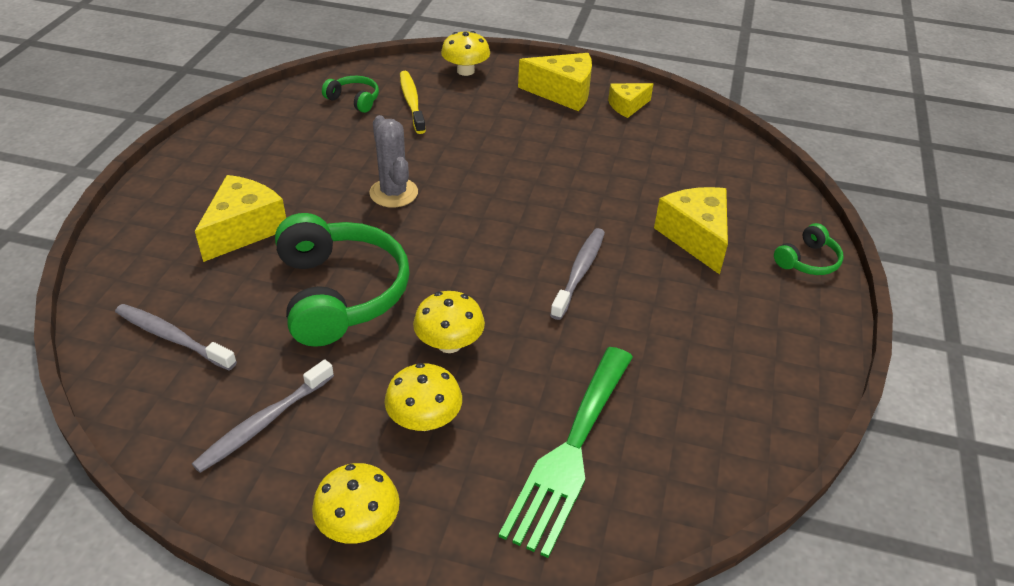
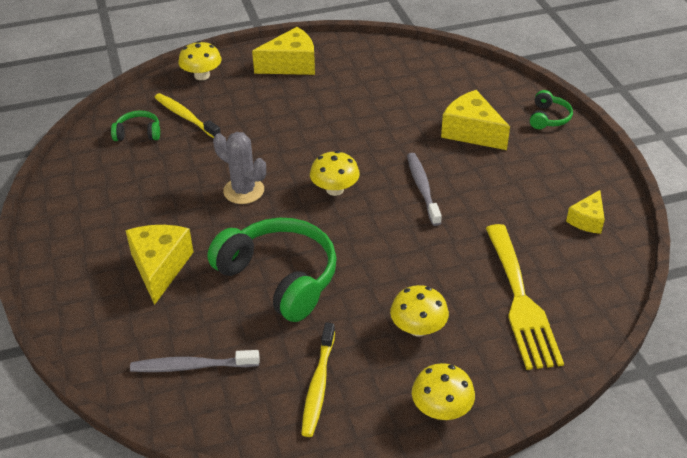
camera: 30 degrees left, 0 degrees up
grey toothbrush [192,359,334,473] -> yellow toothbrush [301,323,335,437]
yellow mushroom [413,291,485,353] -> yellow mushroom moved to [310,151,360,196]
green fork [499,347,633,558] -> yellow fork [486,224,564,370]
yellow cheese [608,83,653,118] -> yellow cheese moved to [566,190,605,234]

